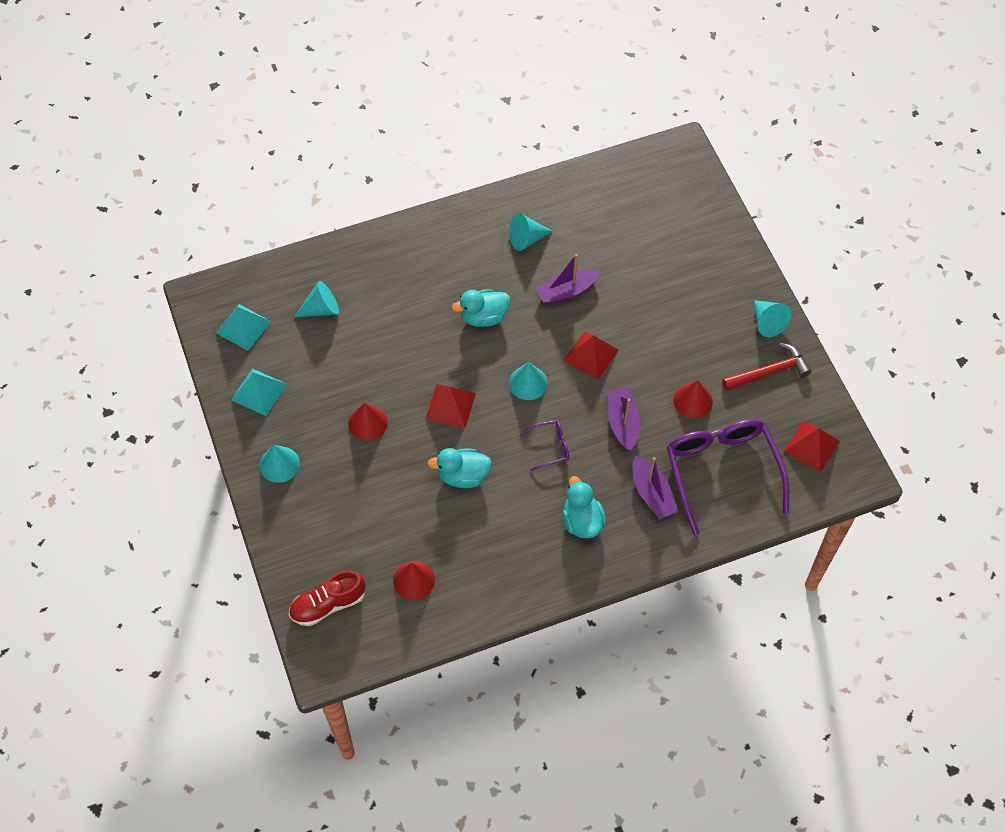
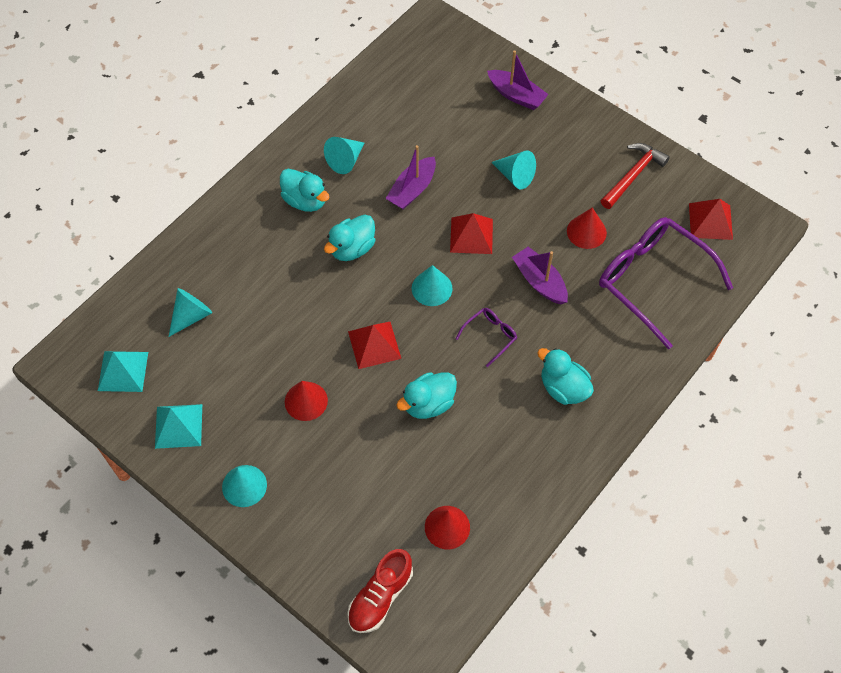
camera: 30 degrees left, 0 degrees up
purple boat [633,455,678,519] -> purple boat moved to [487,51,549,110]
turquoise cone [754,300,792,337] -> turquoise cone moved to [491,150,536,189]
none -> turquoise duck [280,169,330,212]

